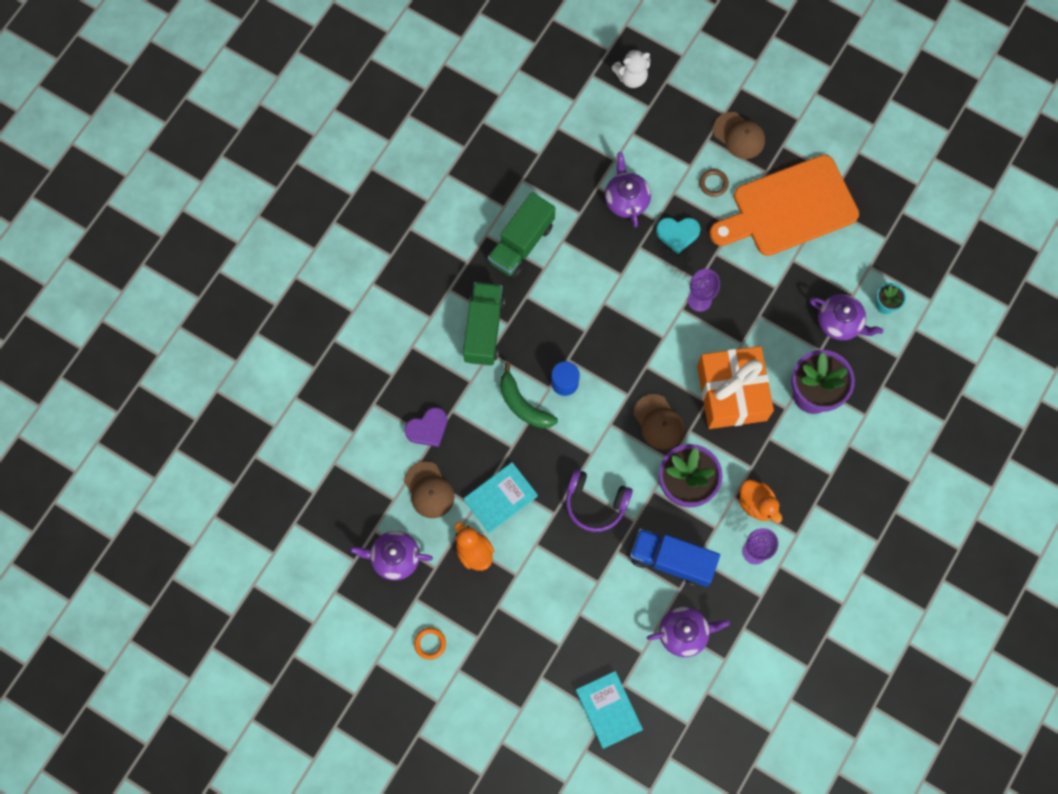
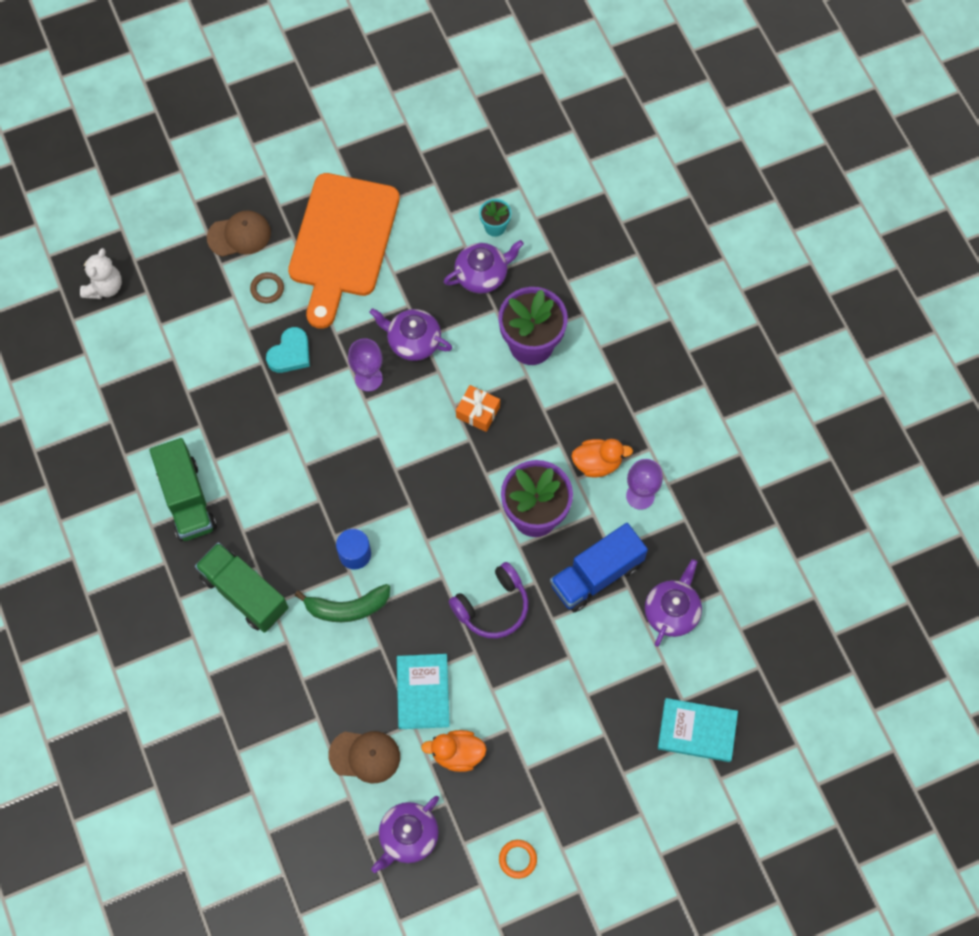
camera: 55 degrees left, 5 degrees down
purple heart [404,407,447,447] -> none
purple teapot [605,152,651,227] -> purple teapot moved to [370,308,452,361]
brown cap [633,394,684,450] -> none
orange gift [697,346,774,429] -> orange gift [456,385,500,432], size x0.45

